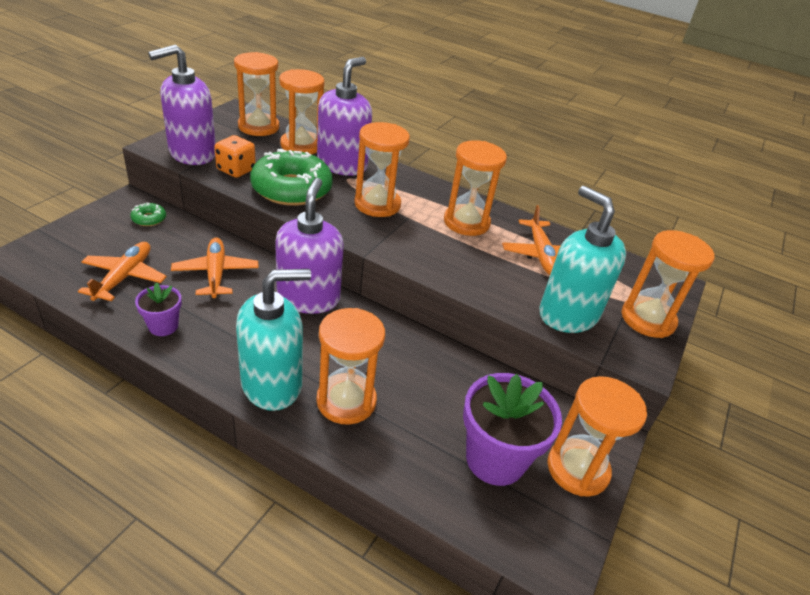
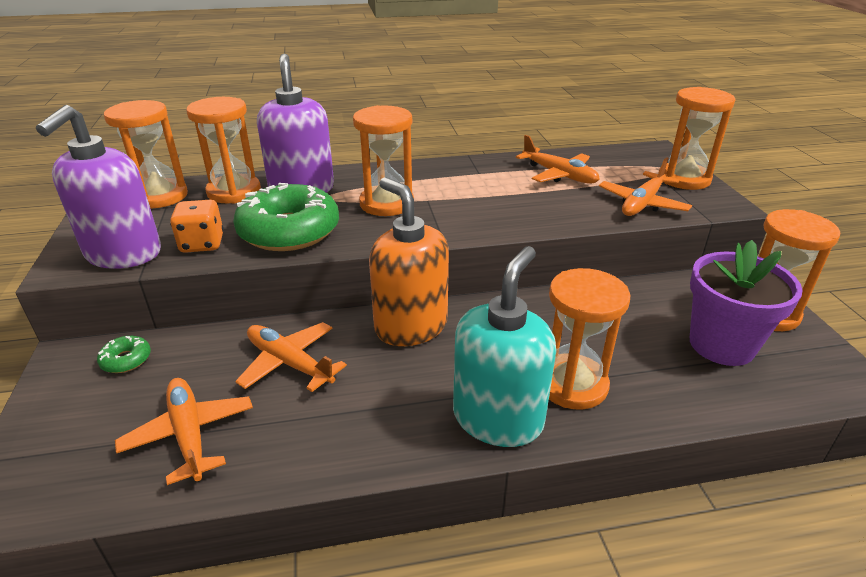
camera: 35 degrees left, 5 degrees down
purple flower pot [135,282,182,336] -> none
purple soap dispenser [275,178,344,314] -> orange soap dispenser [369,177,449,346]
orange hourglass [444,140,507,236] -> none
turquoise soap dispenser [539,186,626,333] -> orange plane [599,157,692,216]

